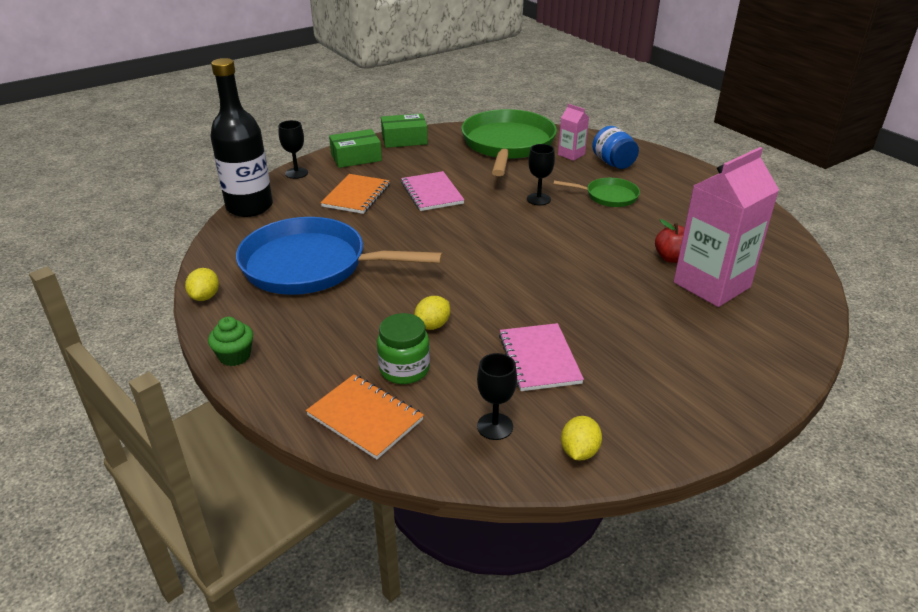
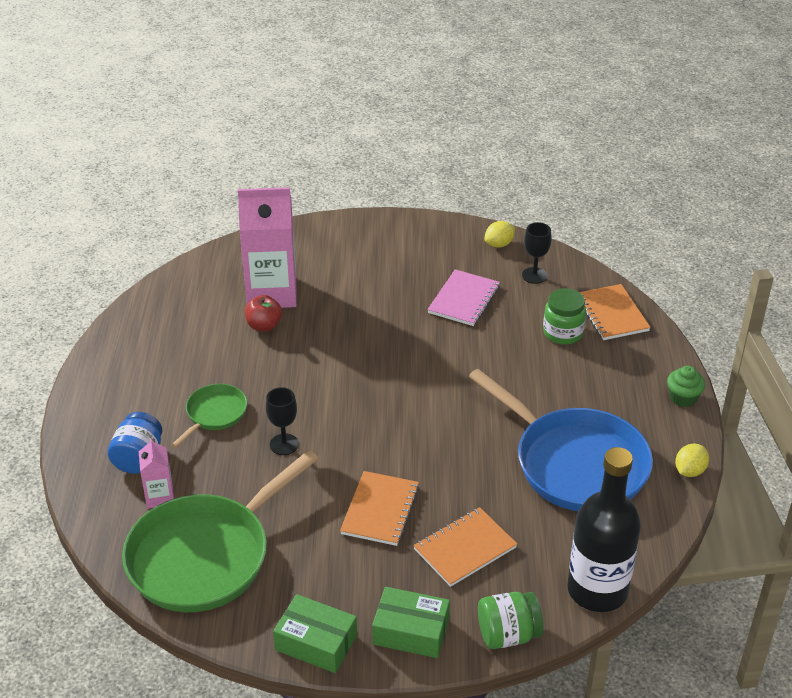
camera: 145 degrees left, 5 degrees up
black goblet [278,120,308,179] -> green jar [478,592,543,649]
pink notebook [401,171,465,211] -> orange notebook [340,471,419,546]
yellow lemon [414,296,450,330] -> none
green pan [553,178,640,207] -> green pan turned 75 degrees clockwise [171,384,247,449]

